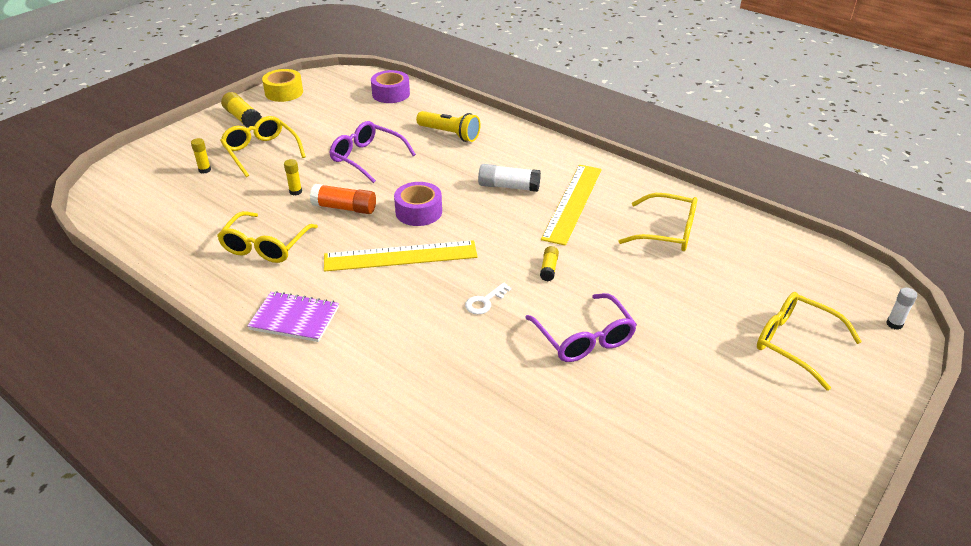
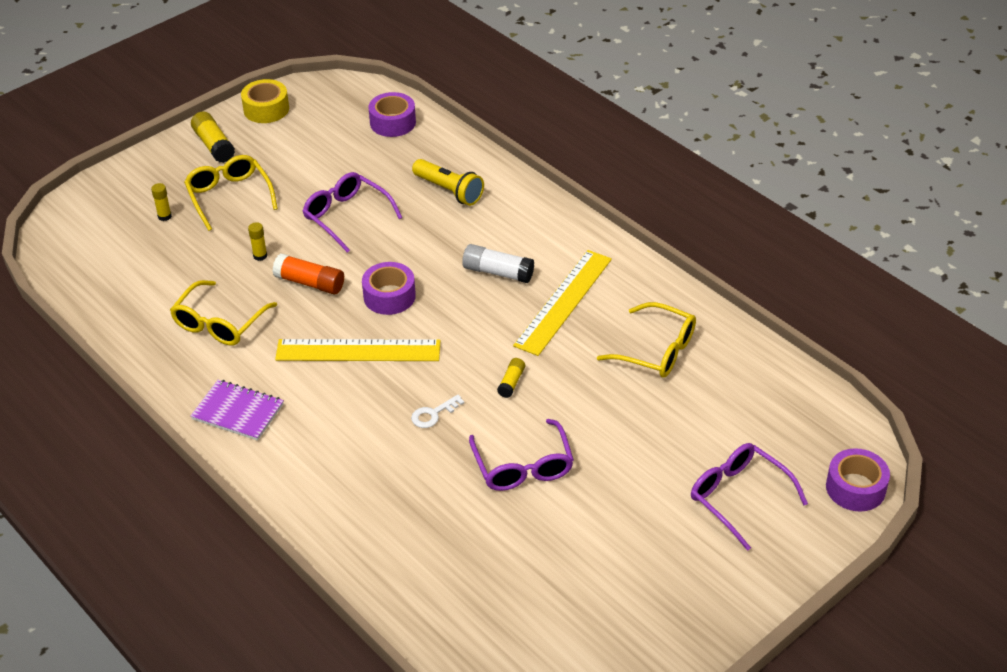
camera: 10 degrees right, 5 degrees up
yellow glasses [757,292,862,391] -> purple glasses [691,443,808,551]
white glue stick [886,287,917,330] -> purple tape [826,448,890,512]

